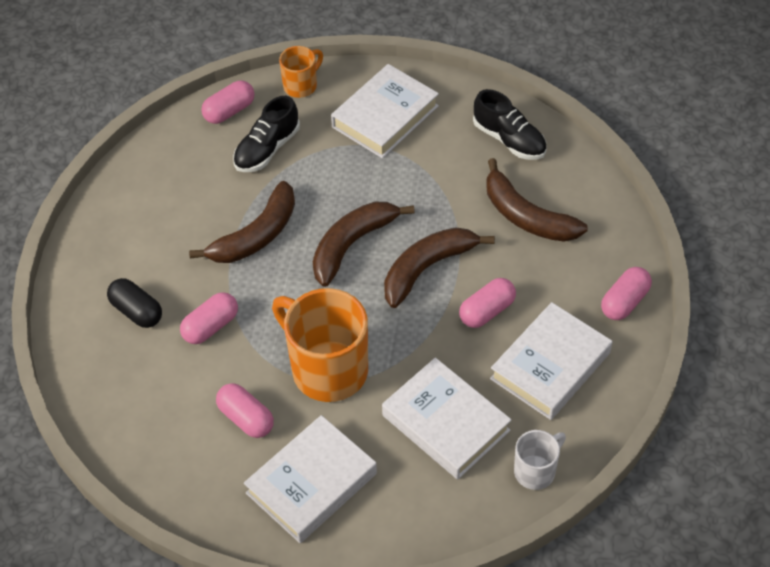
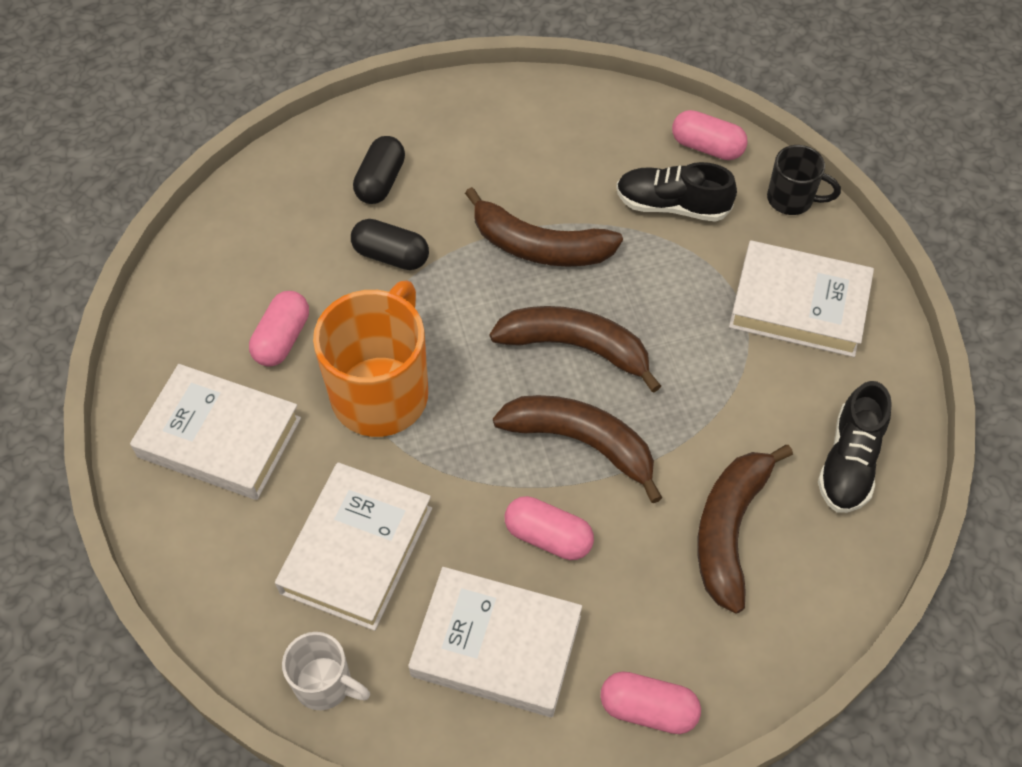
camera: 65 degrees right, 5 degrees up
pink capsule [180,292,238,344] -> black capsule [351,219,429,270]
orange mug [279,46,323,98] -> black mug [767,145,841,215]

